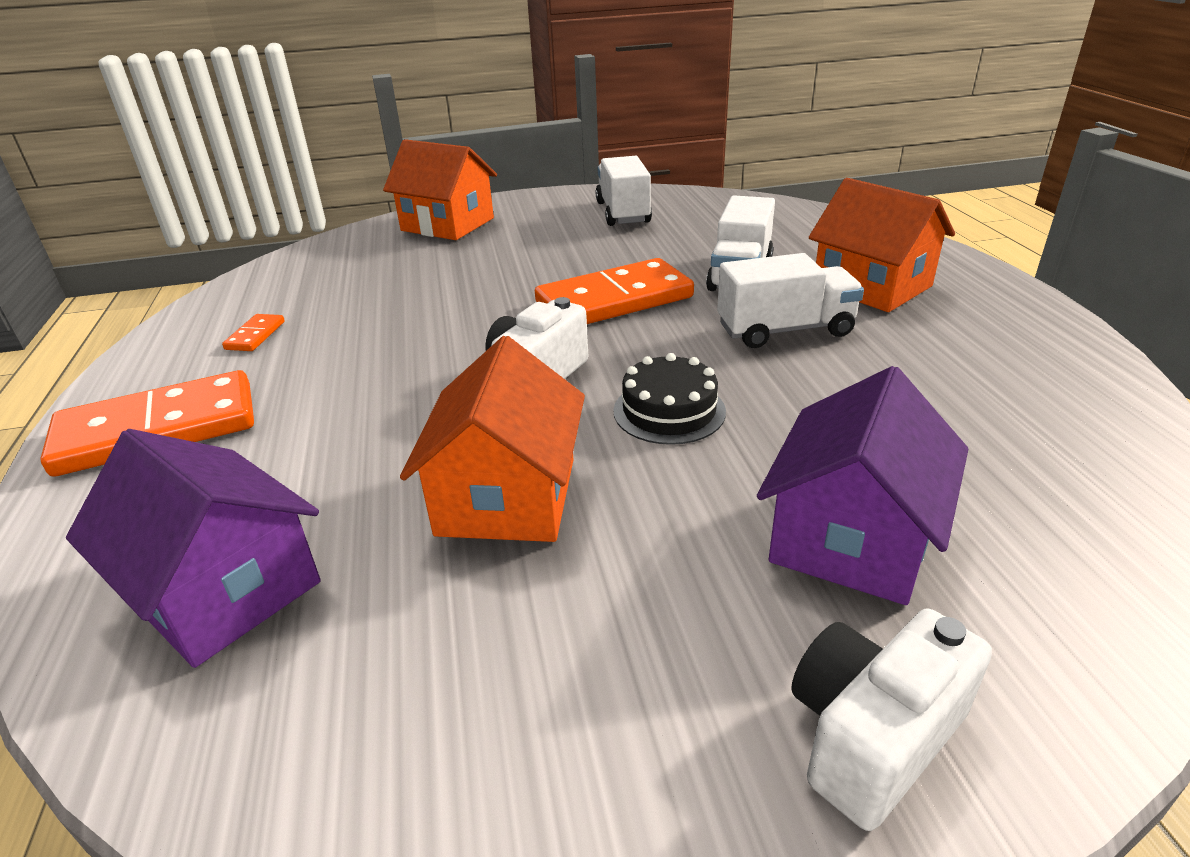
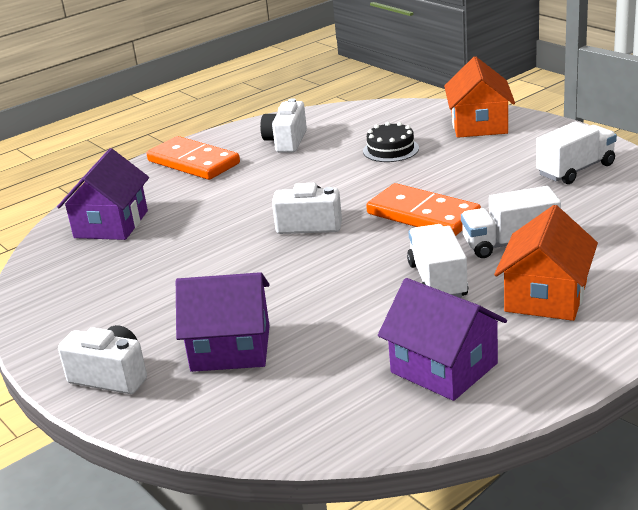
camera: 65 degrees right, 5 degrees down
orange domino [222,314,285,351] -> white camera [260,98,307,152]
orange house [400,336,585,542] -> none
black cake [613,353,726,445] -> black cake moved to [363,122,419,162]
white truck [717,253,864,348] -> white truck turned 150 degrees counterclockwise [407,224,468,298]
none -> purple house [378,278,507,401]

